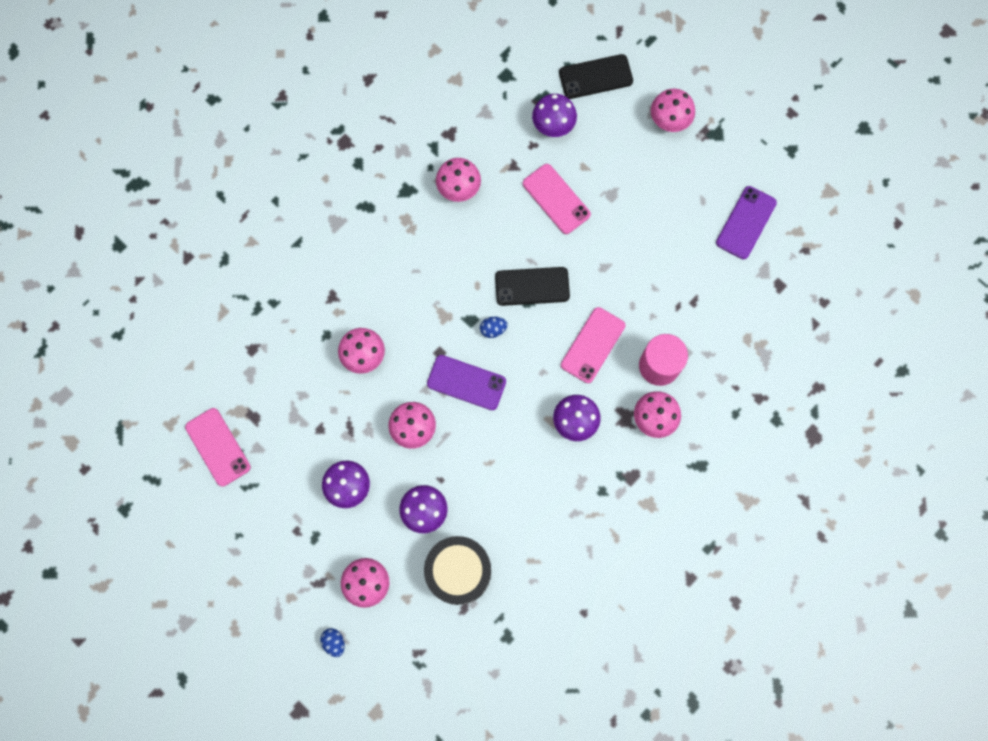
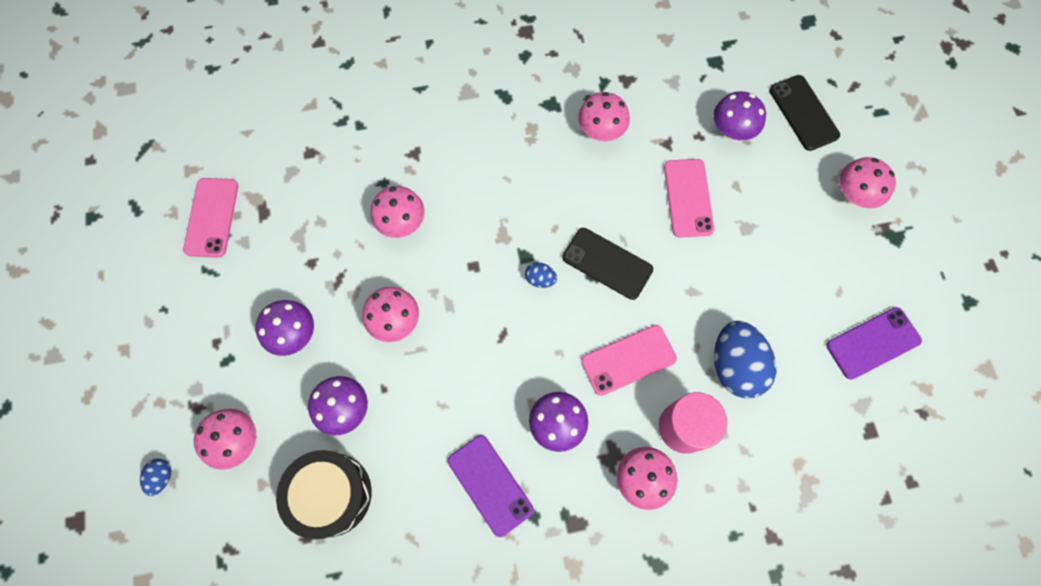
camera: 35 degrees right, 5 degrees down
purple phone [427,355,506,410] -> purple phone moved to [448,435,534,537]
black phone [559,54,633,99] -> black phone turned 45 degrees clockwise [769,75,840,151]
none -> blue egg [714,321,776,398]

